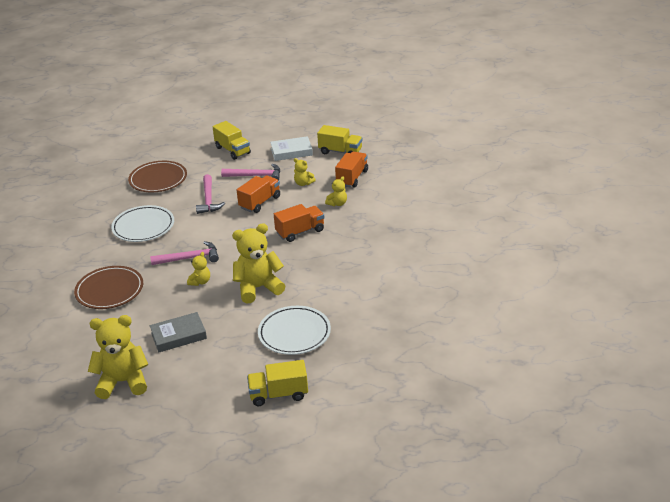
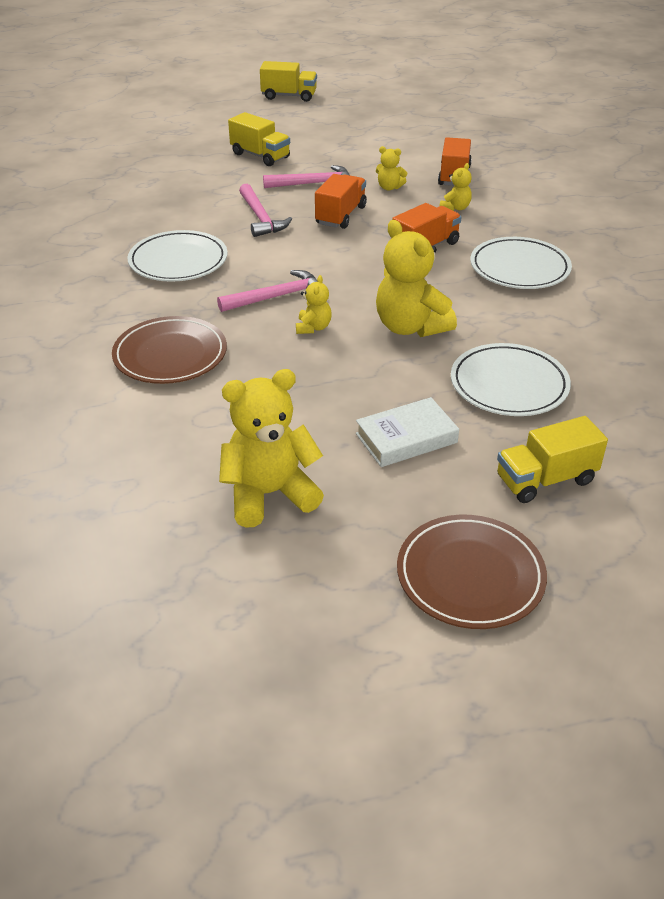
camera: 15 degrees left, 5 degrees up
brown plate [128,161,187,192] -> brown plate moved to [397,515,547,629]
grey book [150,312,207,353] -> none
yellow teddy bear [232,223,285,303] -> yellow teddy bear turned 90 degrees counterclockwise [376,220,457,337]
white book [270,136,313,161] -> white book moved to [356,397,459,467]
yellow truck [317,125,363,154] -> yellow truck moved to [260,61,317,102]
none -> white plate [470,237,572,289]

